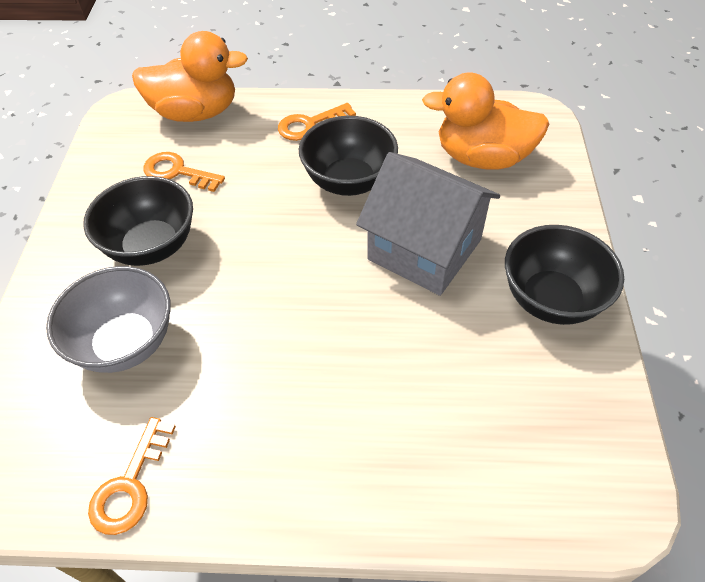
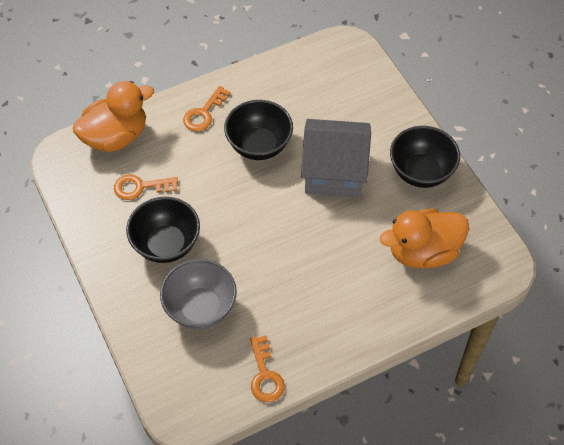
camera: 30 degrees left, 5 degrees up
orange duck [422,73,549,170] -> orange duck moved to [380,209,469,268]

